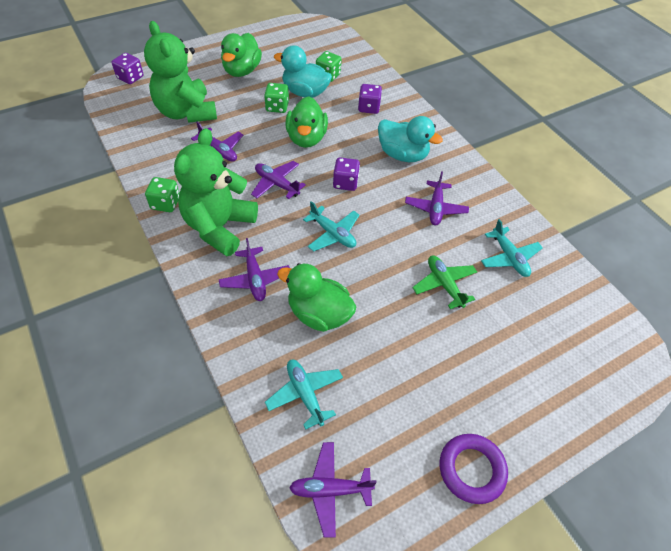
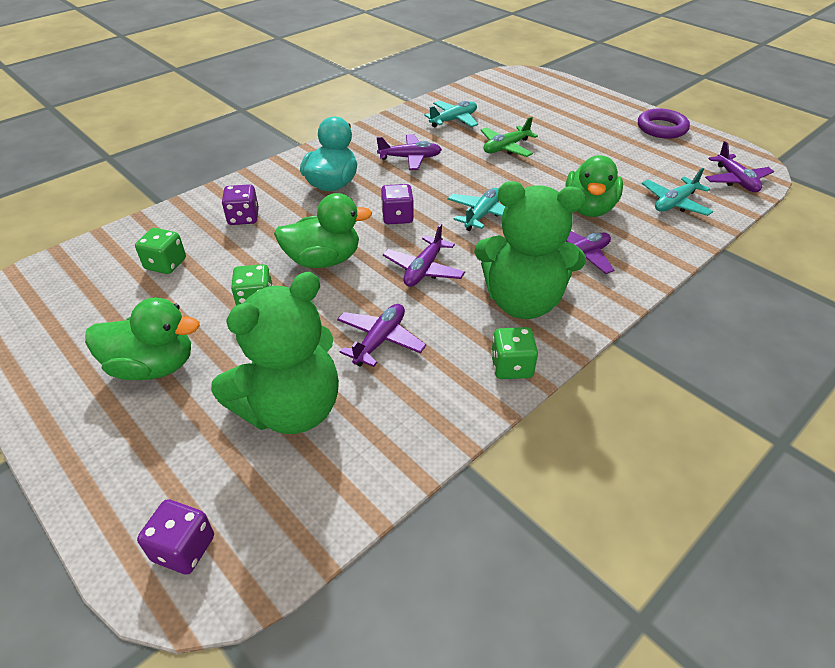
camera: 100 degrees left, 10 degrees down
turquoise duck [274,45,332,98] -> none

